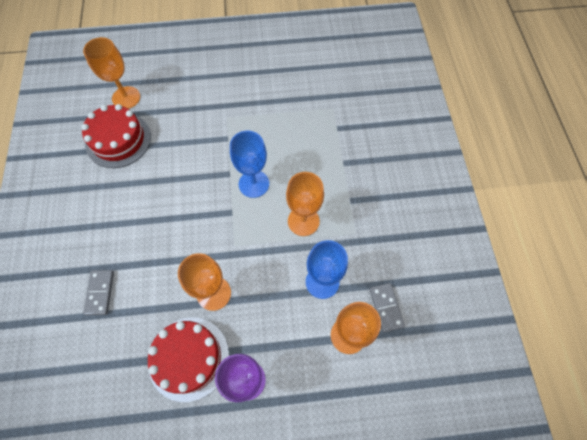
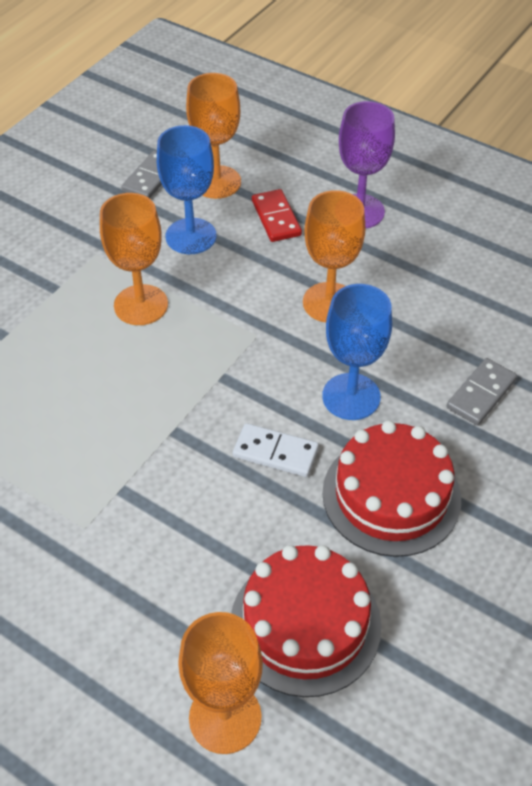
camera: 140 degrees left, 15 degrees down
red cake [148,318,229,402] -> red cake moved to [322,420,461,557]
blue goblet [230,131,269,198] -> blue goblet moved to [322,284,392,420]
none -> white domino [233,423,319,477]
none -> red domino [252,189,302,242]

